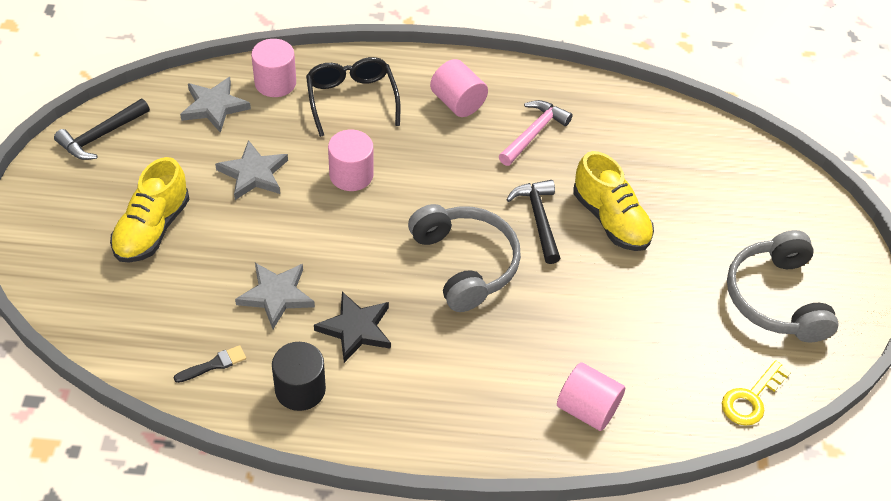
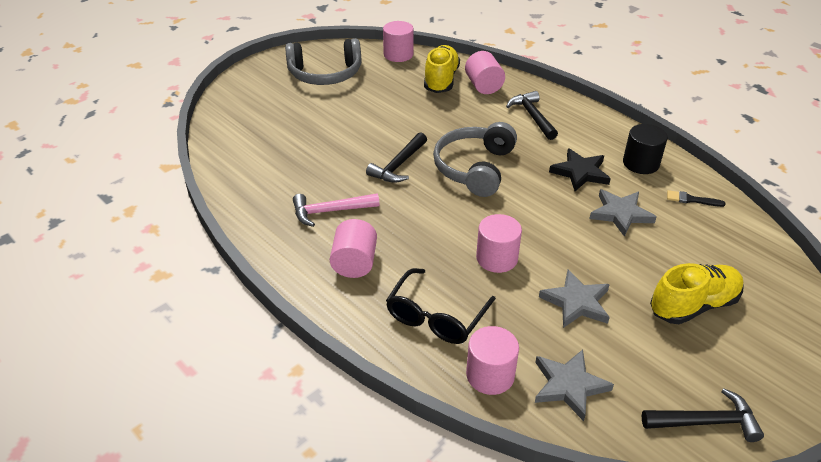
camera: 135 degrees left, 10 degrees down
yellow shoe [573,151,654,251] -> yellow shoe moved to [424,45,460,93]
yellow key [722,360,791,426] -> pink cylinder [383,21,414,62]
grey headphones [727,230,839,342] -> grey headphones turned 45 degrees clockwise [285,38,361,85]
none -> black hammer [506,91,558,140]

